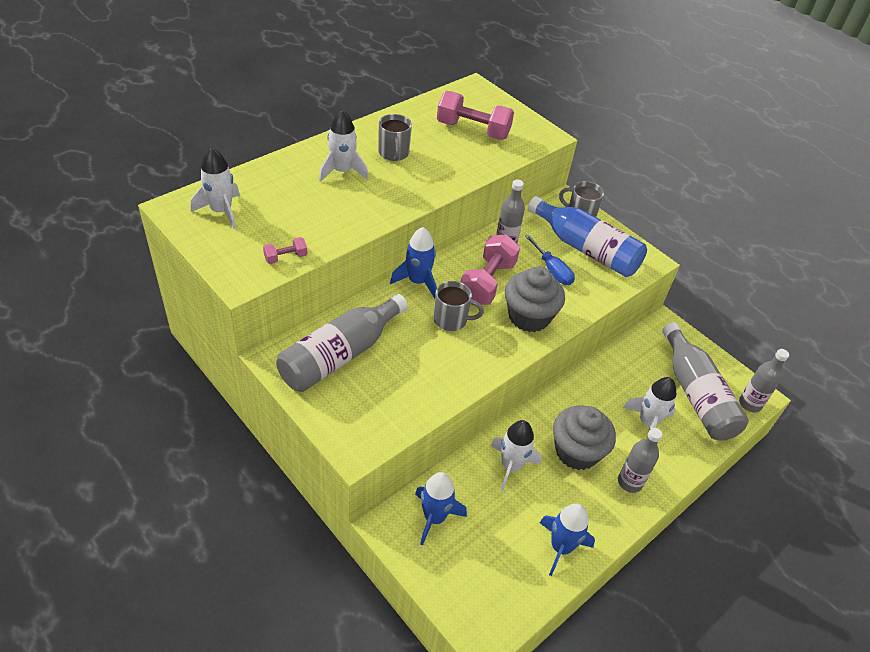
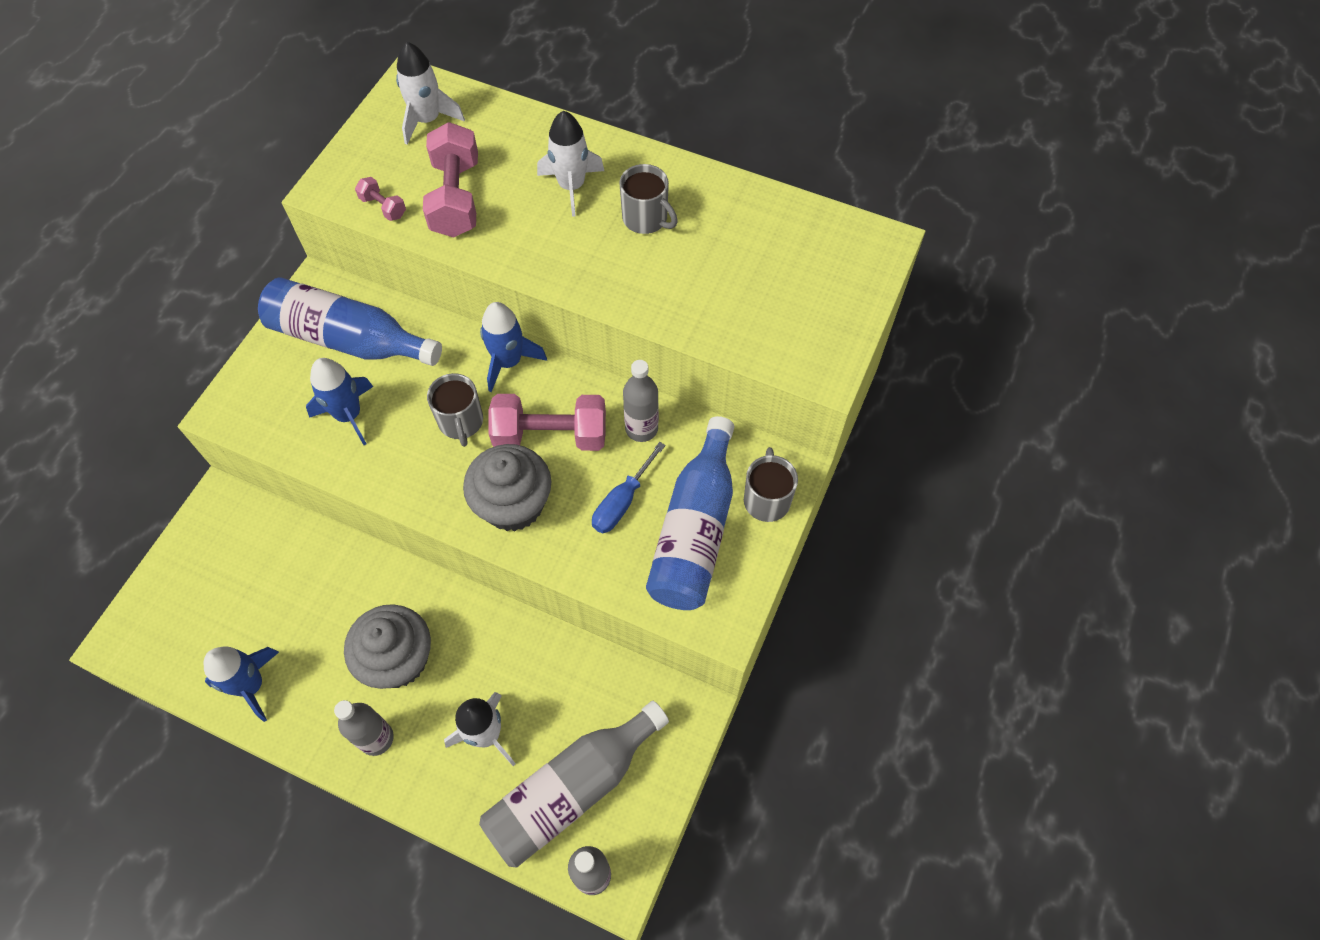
camera: 70 degrees right, 15 degrees up
grey bottle [276,294,408,392] -> blue bottle [258,277,442,366]
grey mug [378,114,412,161] -> grey mug turned 105 degrees counterclockwise [620,164,678,234]
blue rocket [415,472,467,545] -> blue rocket moved to [306,358,373,445]
pink dumbbell [437,91,514,140] -> pink dumbbell moved to [423,122,478,237]
white rocket [490,420,542,491] -> none

